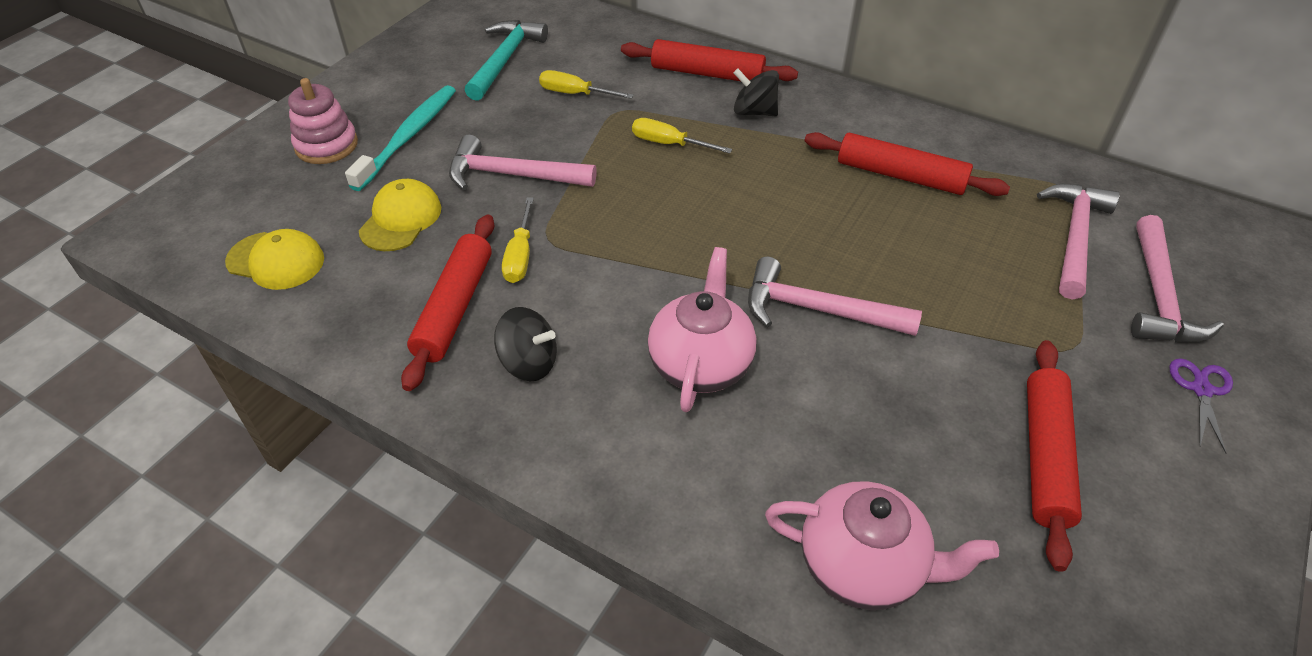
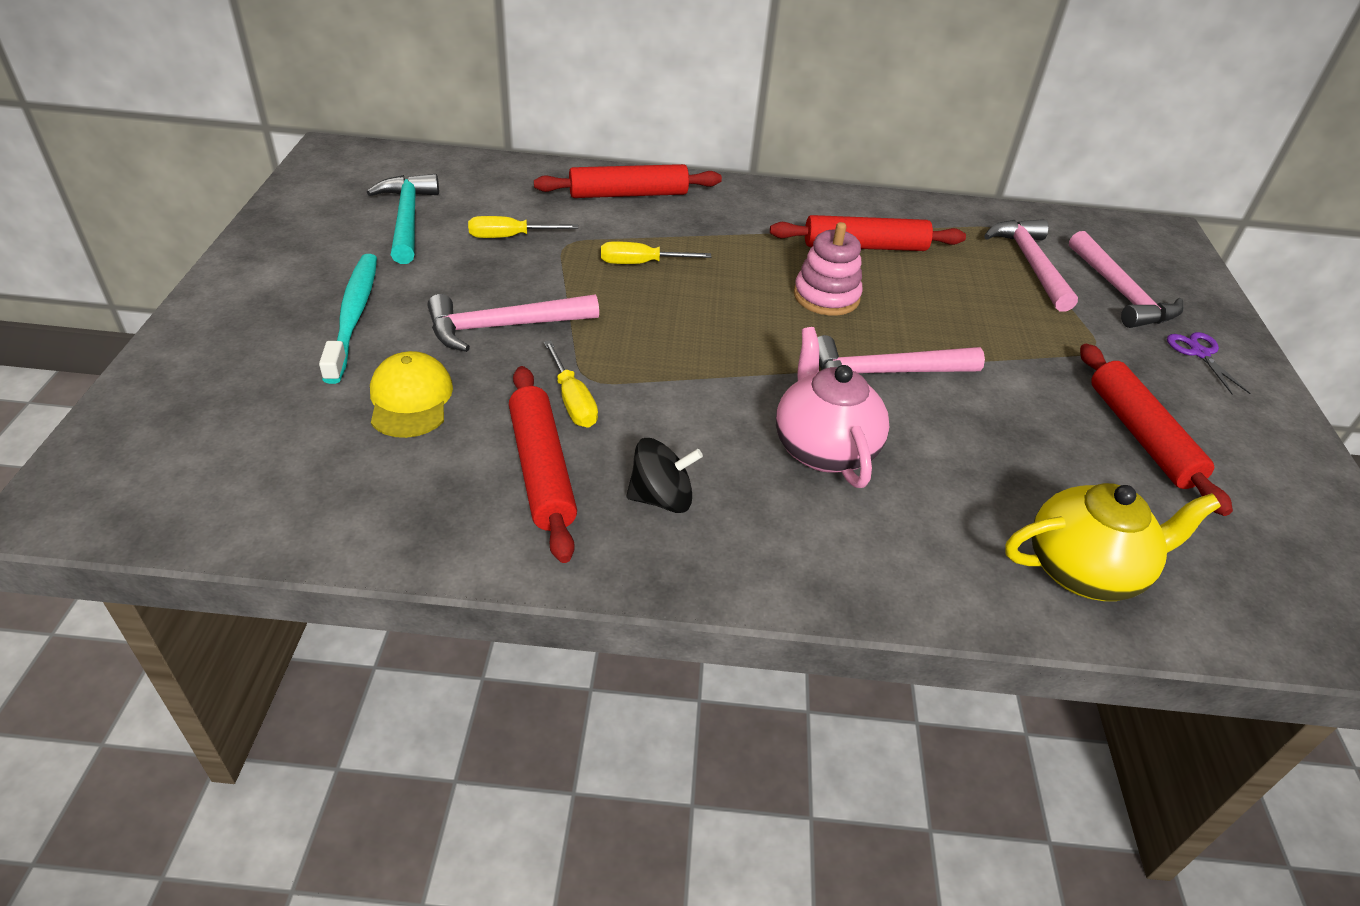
camera: 30 degrees left, 5 degrees down
yellow cap [225,229,324,290] -> none
pink stacking toy [288,78,358,164] -> pink stacking toy moved to [794,222,863,316]
black spinning top [733,68,779,116] -> none
pink teapot [765,481,999,610] -> yellow teapot [1005,483,1221,601]

